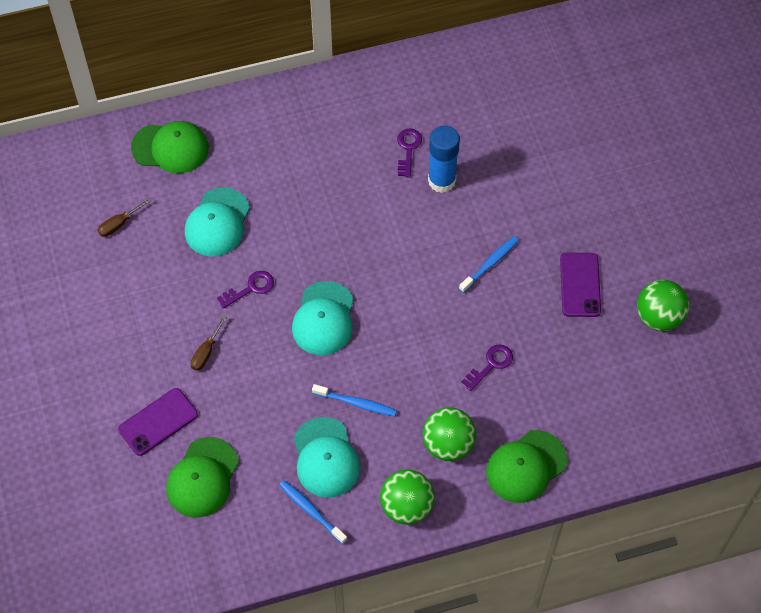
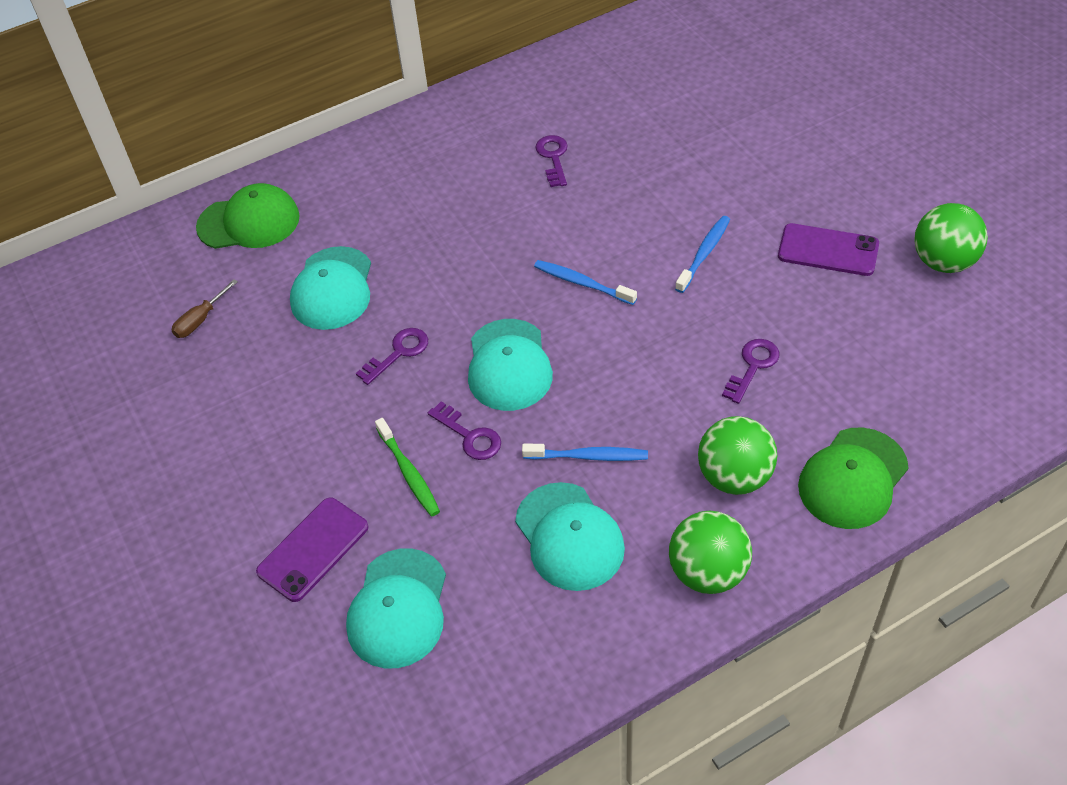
camera: 10 degrees left, 10 degrees down
green cap [166,437,239,517] -> turquoise cap [346,548,446,668]
brown screwdriver [191,315,227,371] -> none
blue toothbrush [279,480,347,544] -> blue toothbrush moved to [534,260,637,305]
blue glue stick [428,125,460,193] -> none
purple phone [560,253,601,317] -> purple phone turned 60 degrees counterclockwise [778,223,879,276]
none -> green toothbrush [375,418,440,516]
none -> purple key [428,401,501,460]

